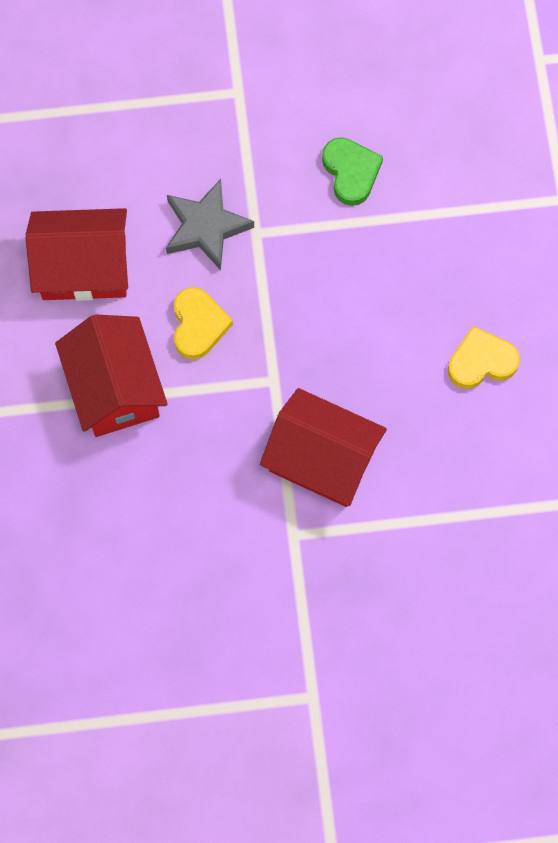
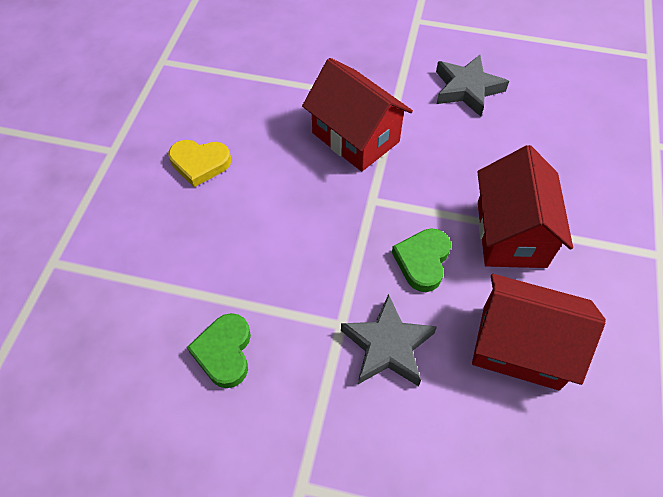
camera: 160 degrees left, 15 degrees down
yellow heart [174,287,233,360] -> green heart [392,228,451,292]
none -> grey star [436,55,509,117]

